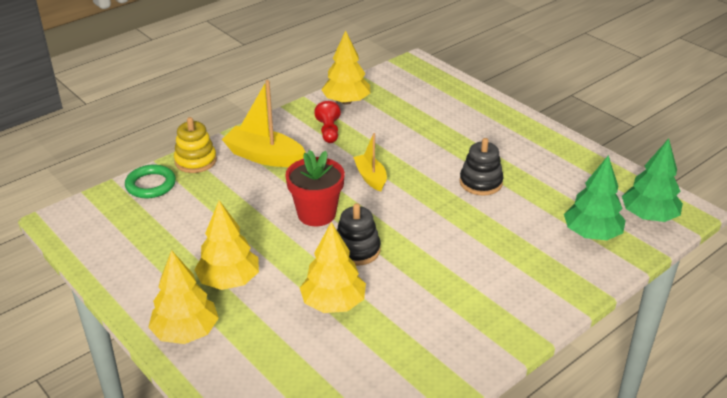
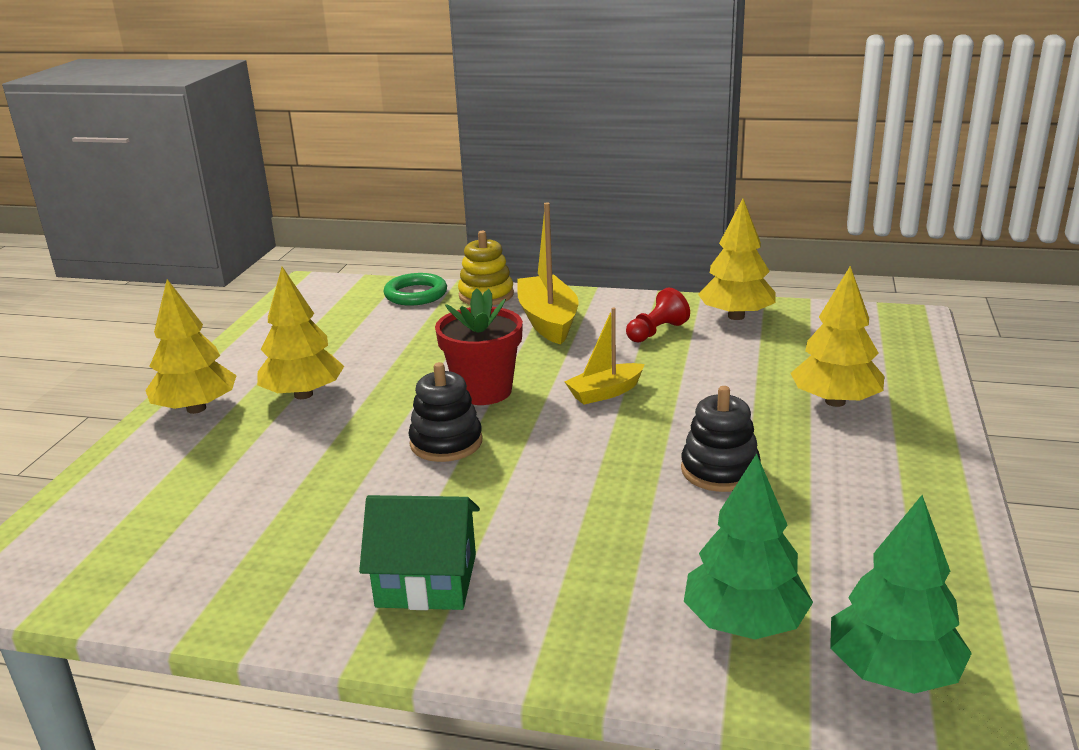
camera: 55 degrees right, 10 degrees down
yellow tree [300,222,366,313] -> yellow tree moved to [790,266,884,407]
yellow boat [353,133,387,191] -> yellow boat turned 150 degrees counterclockwise [564,307,645,405]
none -> green house [359,495,480,610]

